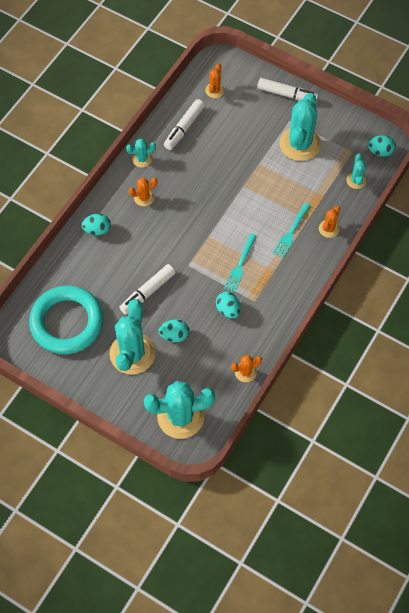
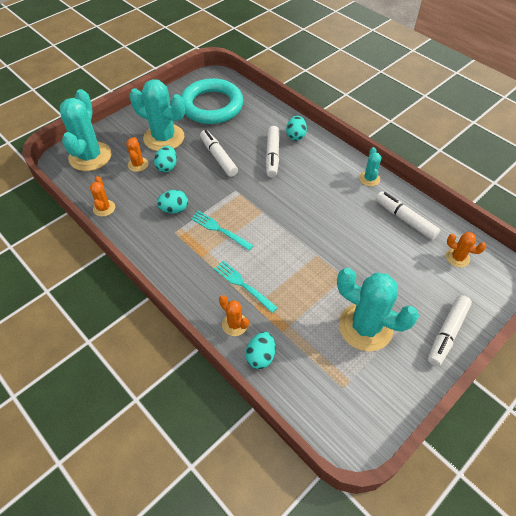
camera: 105 degrees right, 10 degrees down
orange cactus [128,177,157,206] -> orange cactus moved to [126,137,148,172]
turquoise cactus [346,154,367,189] -> none
turquoise egg [368,135,396,157] -> turquoise egg moved to [246,332,275,369]
none -> white marker [266,126,279,177]

